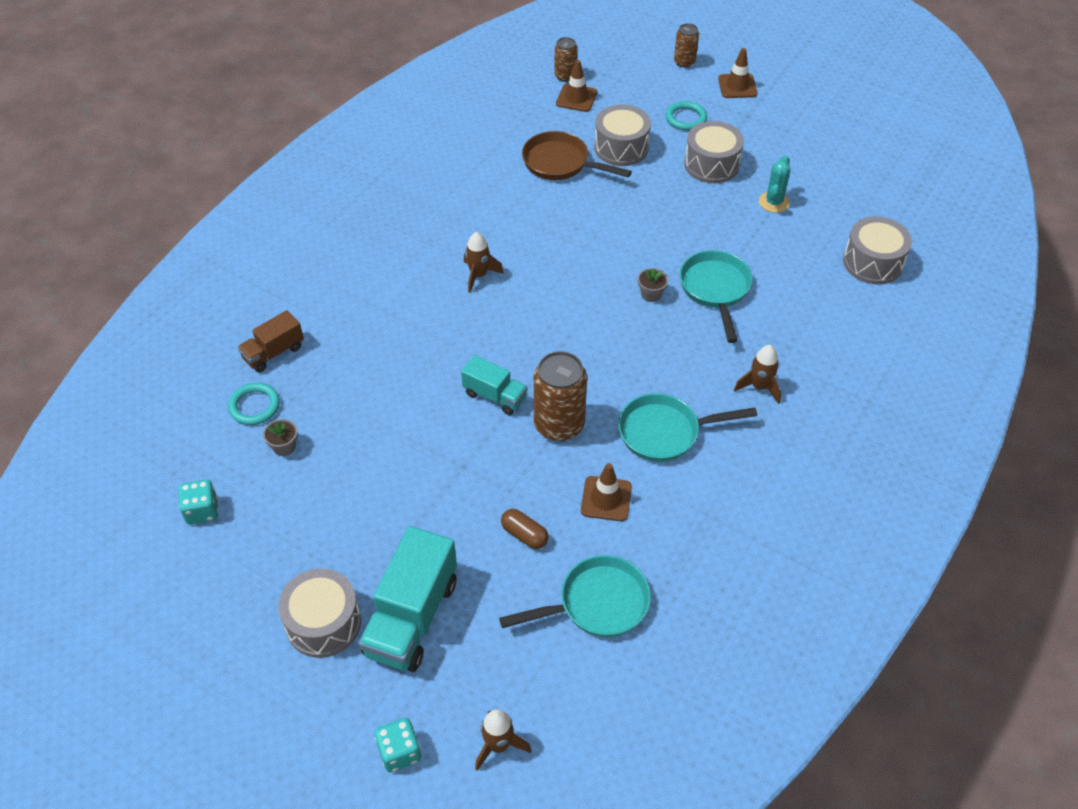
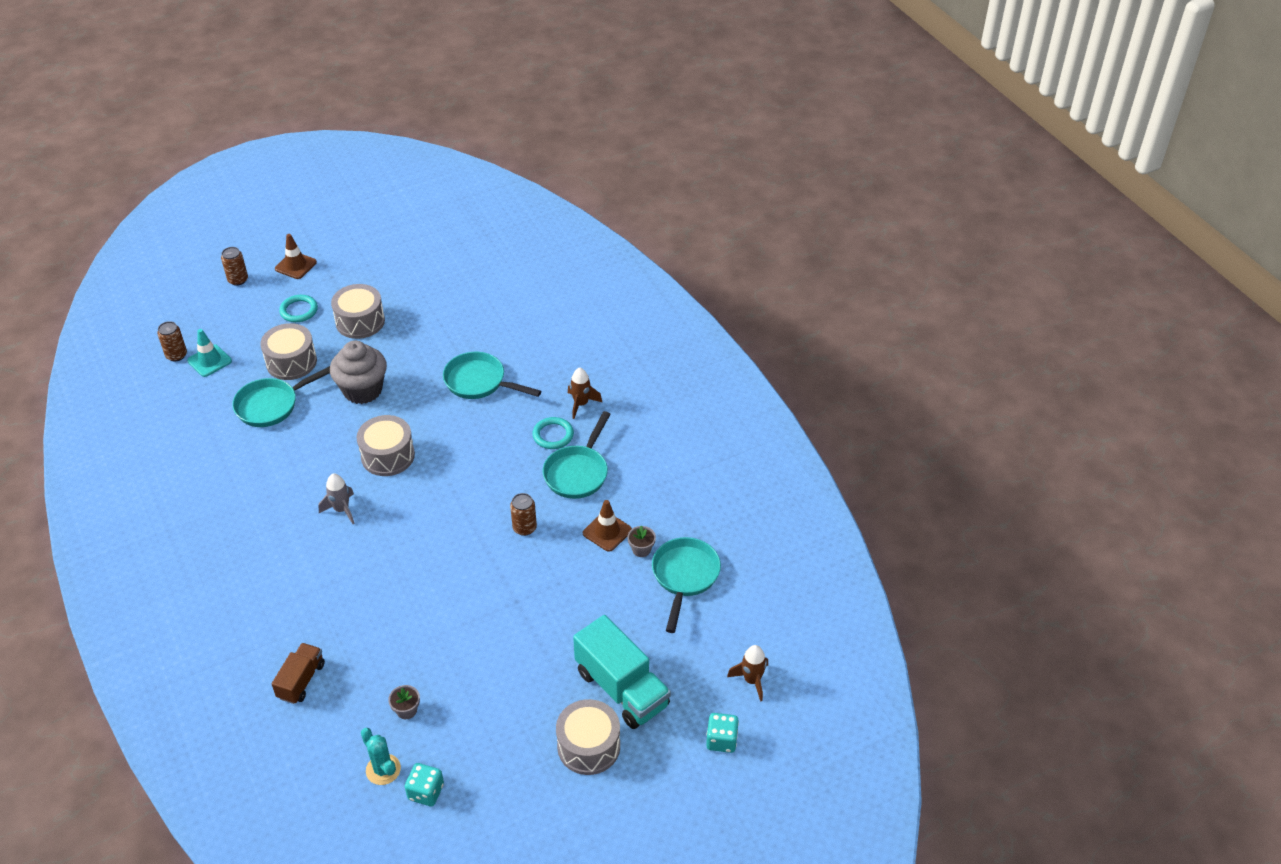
camera: 60 degrees left, 5 degrees down
turquoise ring [228,383,280,425] -> turquoise ring moved to [532,417,574,449]
brown truck [237,310,304,372] -> brown truck turned 150 degrees counterclockwise [271,643,325,704]
turquoise truck [461,355,528,415] -> none
brown rocket [464,232,504,293] -> grey rocket [318,474,355,524]
brown capsule [501,509,549,549] -> none
brown pan [522,131,632,180] -> turquoise pan [232,366,330,427]
brown can [534,351,587,441] -> brown can [510,493,537,536], size x0.56
brown traffic cone [556,60,597,112] -> turquoise traffic cone [187,329,232,377]
grey flower pot [638,268,668,302] -> grey flower pot moved to [627,526,656,557]
turquoise cactus [759,155,790,213] -> turquoise cactus moved to [361,728,401,785]
grey drum [843,216,912,285] -> grey drum moved to [357,415,415,476]
none -> grey cupcake [330,341,387,404]

